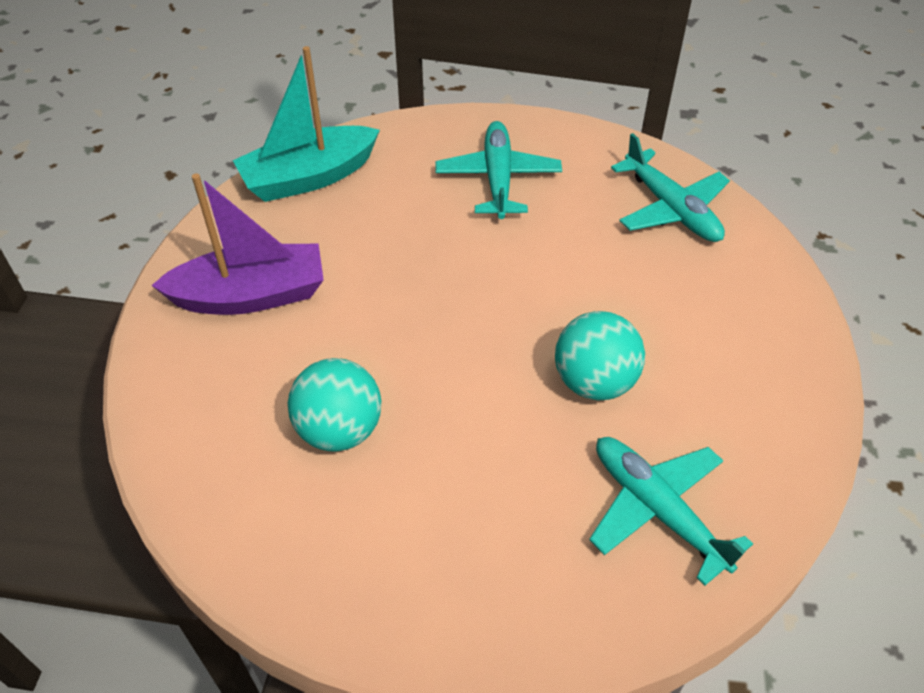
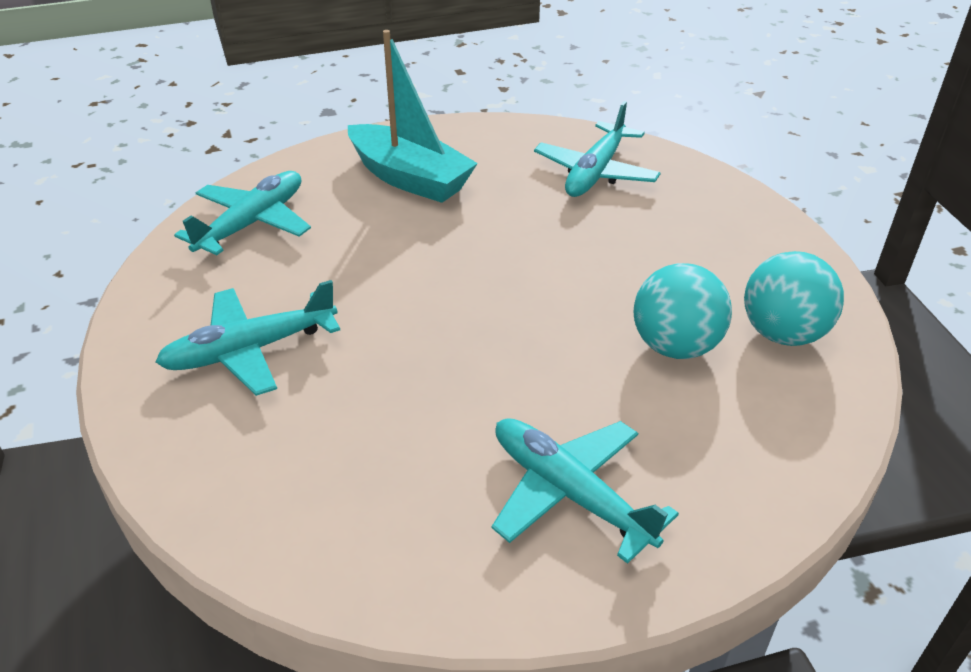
camera: 115 degrees left, 10 degrees down
purple boat [151,173,324,315] -> turquoise plane [492,418,679,564]
turquoise boat [233,46,380,202] -> turquoise boat moved to [348,30,478,203]
turquoise ball [555,311,645,400] -> turquoise ball moved to [744,251,844,346]

